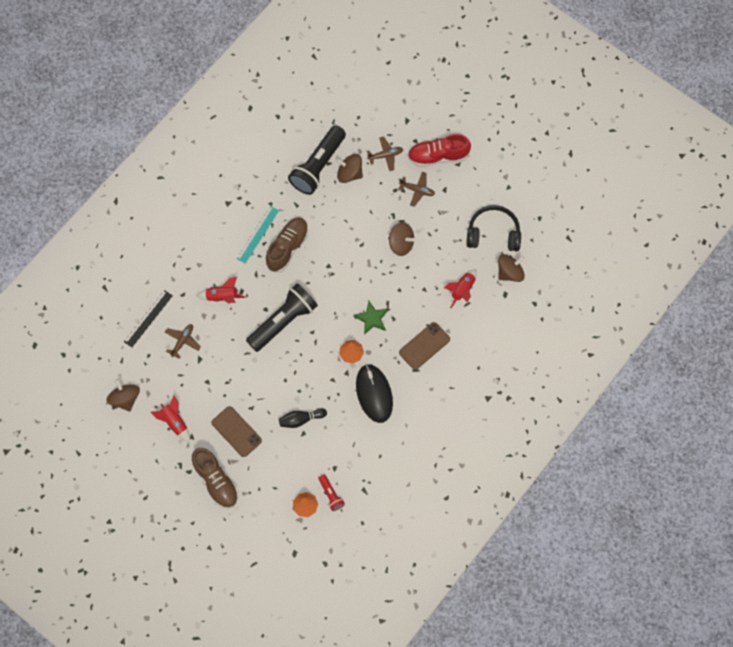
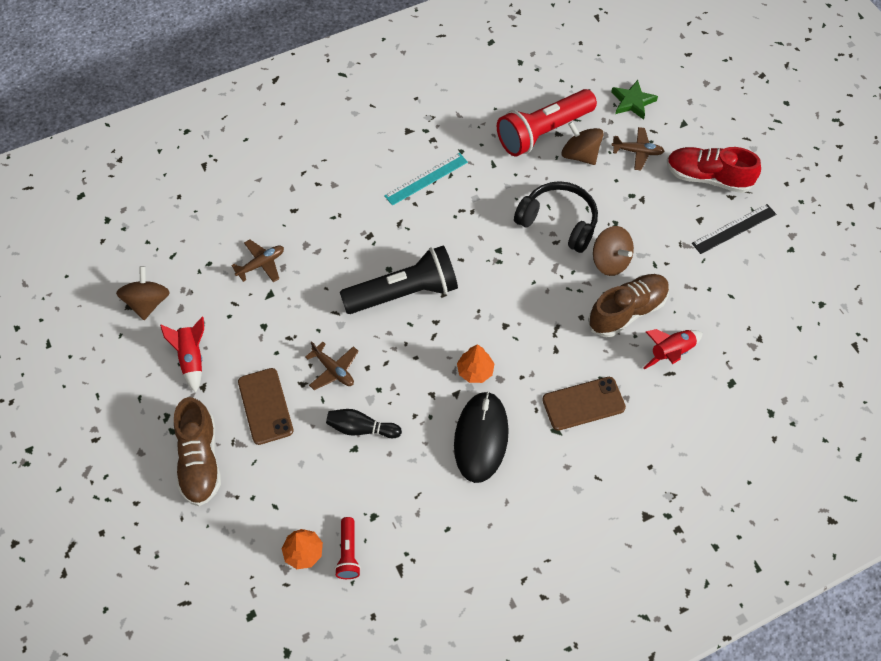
camera: 25 degrees right, 10 degrees down
black ruler [124,290,173,347] -> black ruler moved to [692,204,776,254]
red rocket [197,277,245,303] -> none
brown shoe [265,217,309,272] -> brown shoe moved to [588,274,669,337]
black flashlight [288,125,346,195] -> red flashlight [497,89,597,156]
green star [354,301,388,335] -> green star moved to [611,80,658,120]
brown plane [398,172,435,207] -> brown plane moved to [305,341,359,390]
black headphones [466,205,521,251] -> black headphones moved to [514,181,598,253]
brown spinning top [498,254,525,282] -> none

